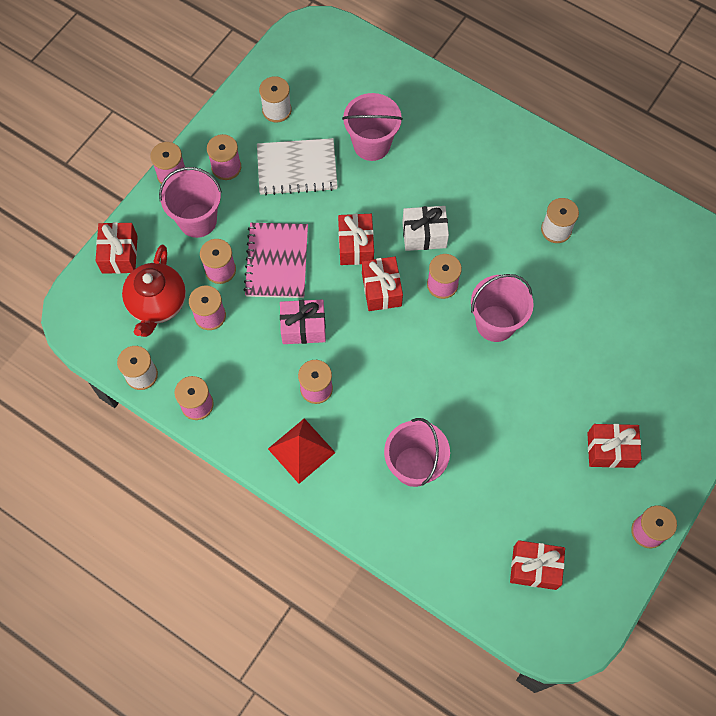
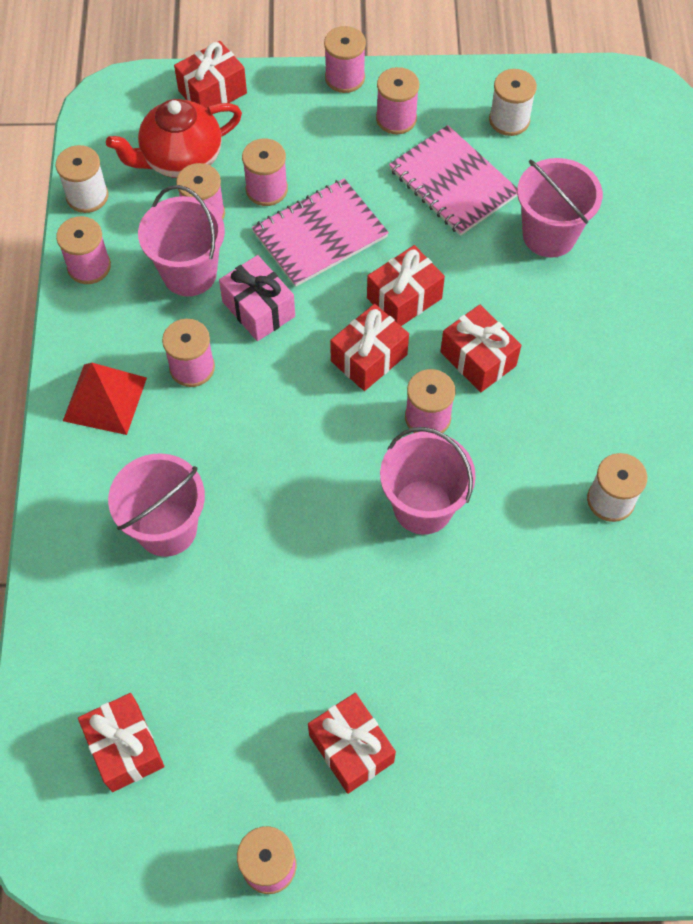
camera: 55 degrees right, 5 degrees down
pink bucket [159,167,222,238] -> pink bucket moved to [138,185,225,296]
white notebook [257,138,338,195] -> pink notebook [389,125,518,236]
white gift [402,206,449,251] -> red gift [440,305,521,392]

